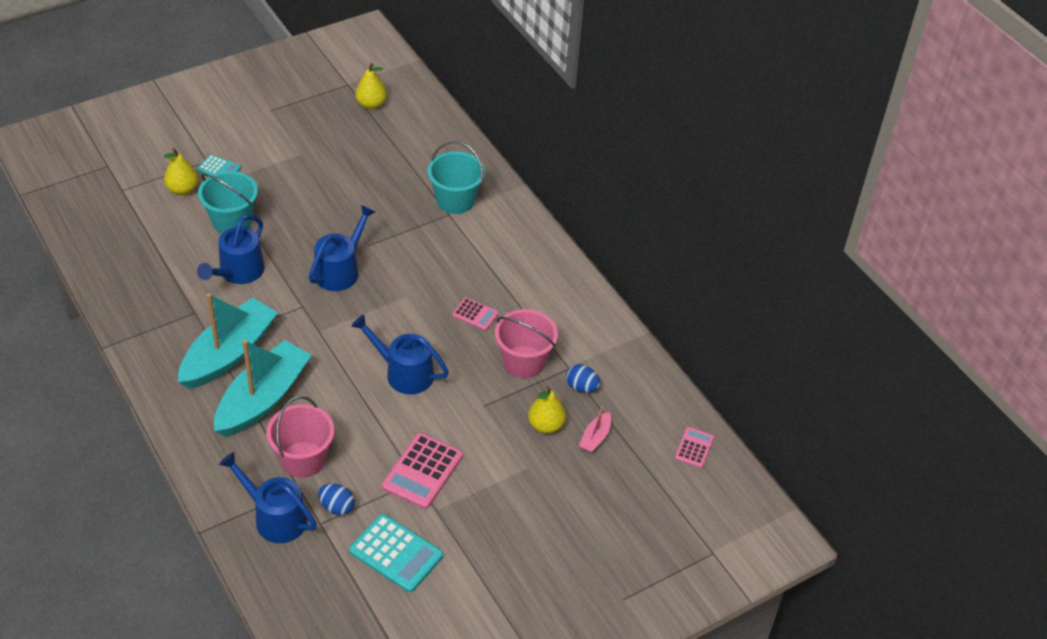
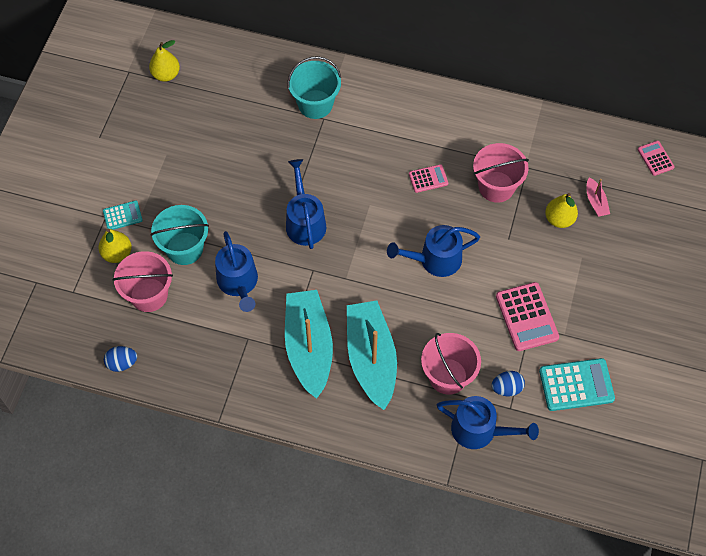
camera: 40 degrees left, 15 degrees up
blue watering can [219,452,317,543] -> blue watering can turned 150 degrees counterclockwise [437,396,539,449]
blue egg [566,364,600,393] -> blue egg moved to [104,346,137,372]
none -> pink bucket [113,251,173,312]

